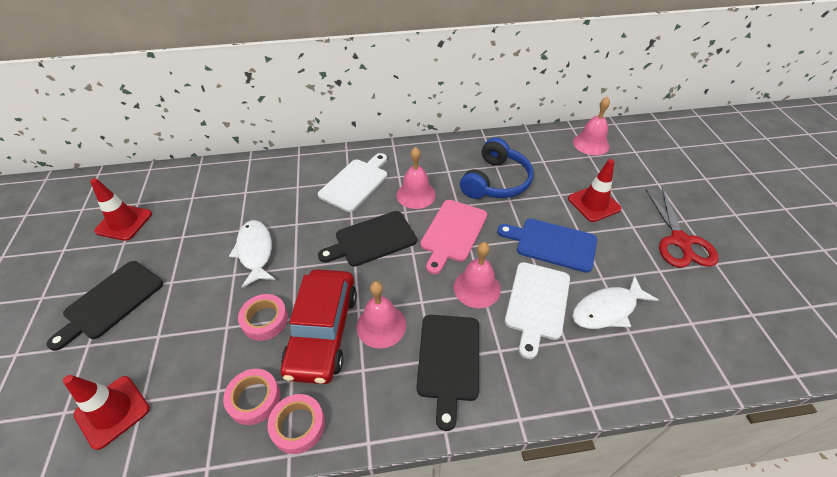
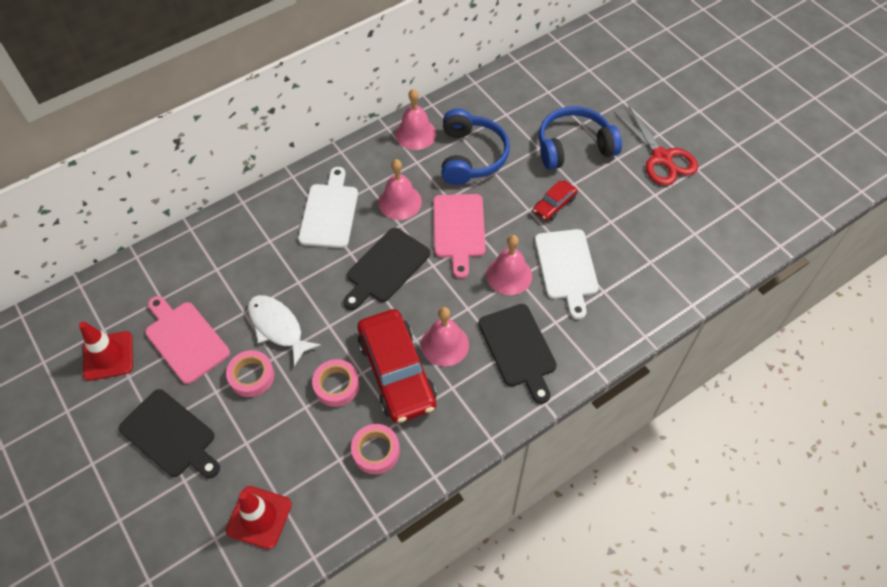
camera: 25 degrees left, 10 degrees up
black cutting board [47,261,163,351] -> black cutting board turned 60 degrees counterclockwise [119,389,220,478]
pink tape [267,394,325,454] -> pink tape moved to [226,350,274,397]
blue cutting board [497,219,597,273] -> red car [533,180,578,221]
red traffic cone [568,159,622,222] -> blue headphones [539,106,622,170]
white fish [572,276,658,329] -> none
pink bell [573,96,610,155] -> pink bell moved to [396,89,436,150]
none -> pink cutting board [145,296,230,384]

